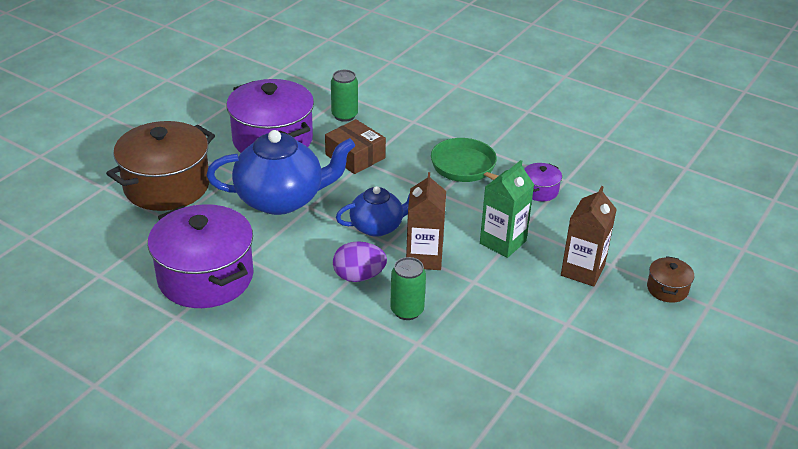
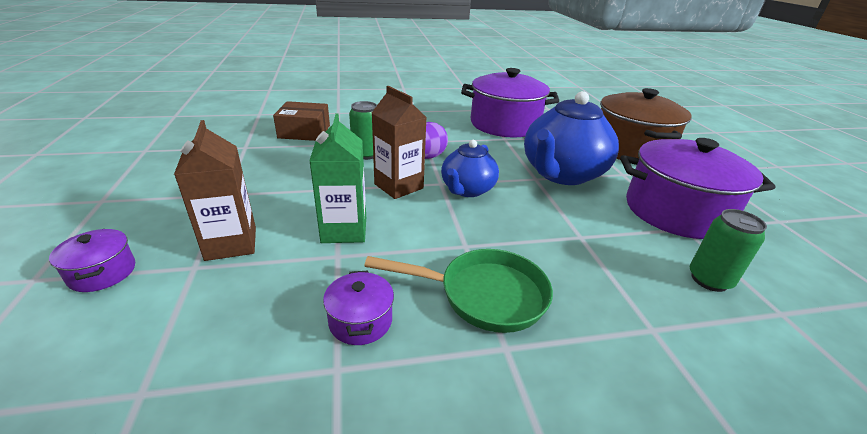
camera: 135 degrees right, 5 degrees down
brown box [325,119,386,174] -> brown box moved to [273,101,330,141]
brown pot [647,256,694,303] -> purple pot [49,229,135,292]

